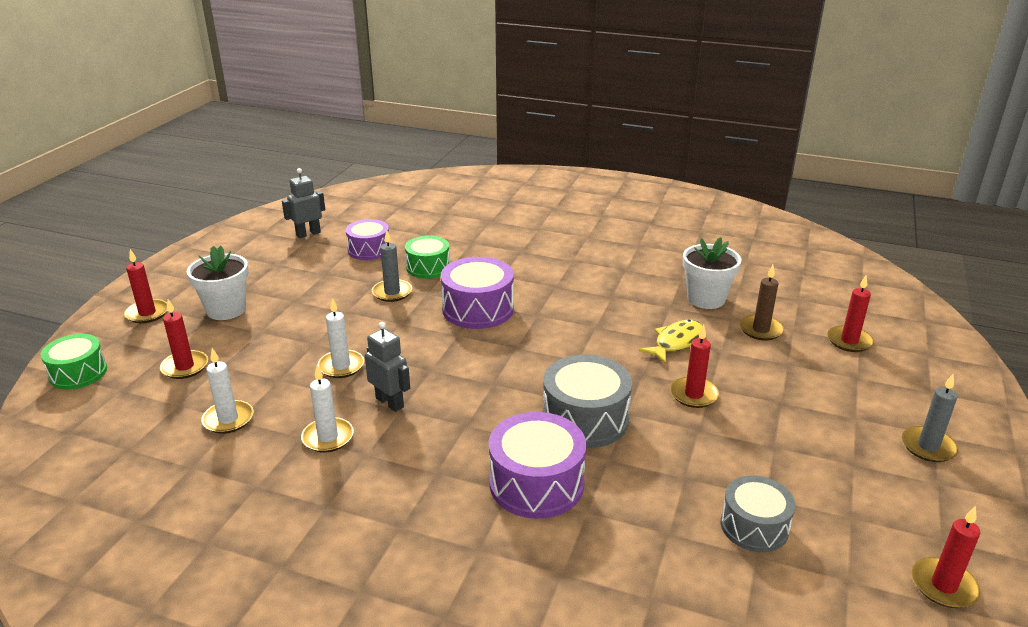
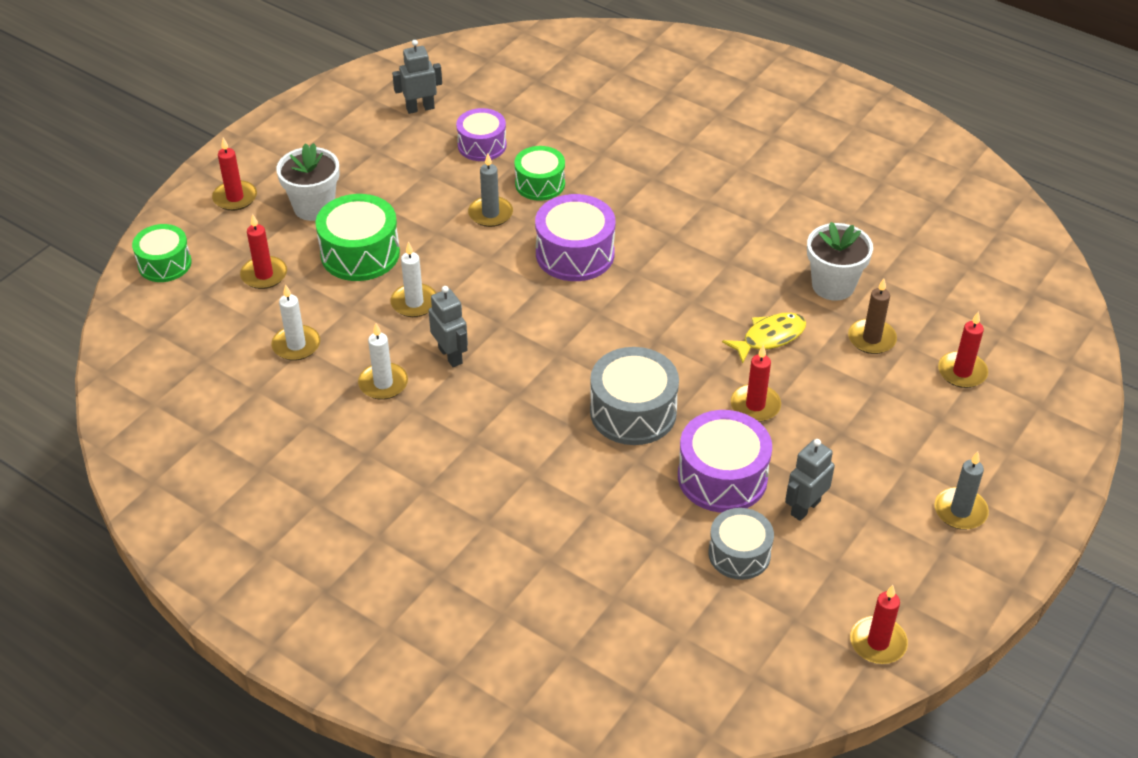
camera: 15 degrees right, 15 degrees up
purple drum [489,412,587,519] -> purple drum moved to [678,410,772,513]
none -> green drum [316,194,400,281]
none -> grey robot [785,439,835,521]

